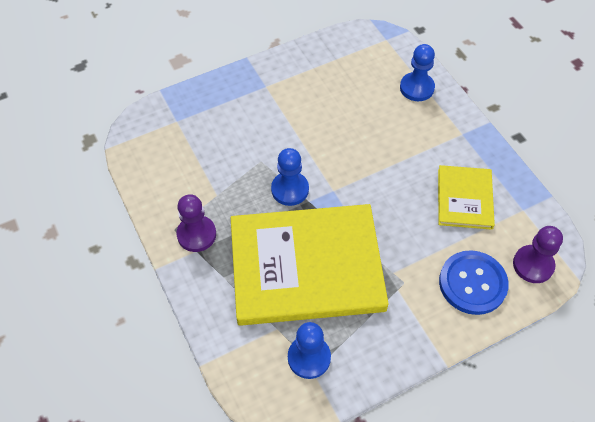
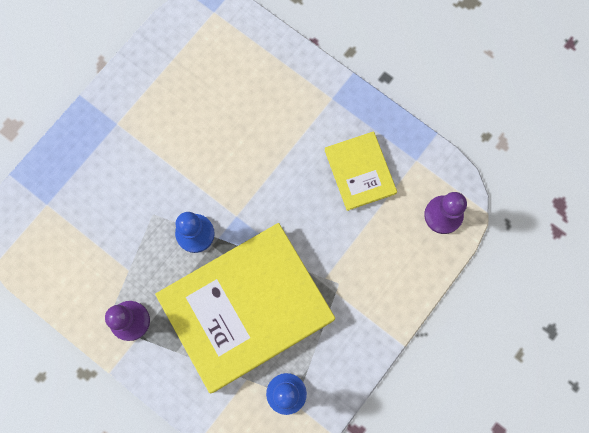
camera: 25 degrees left, 20 degrees up
blue pawn [400,44,435,101] -> none
blue button [439,250,509,315] -> none

